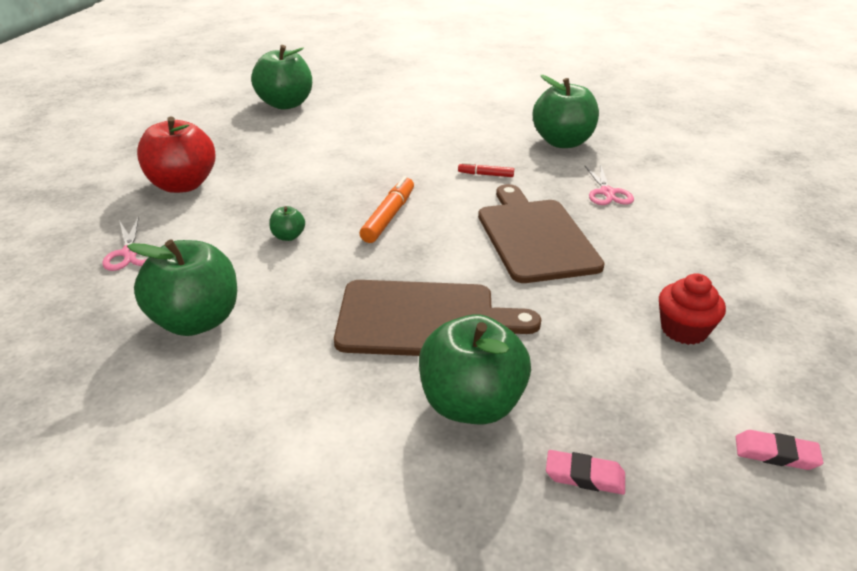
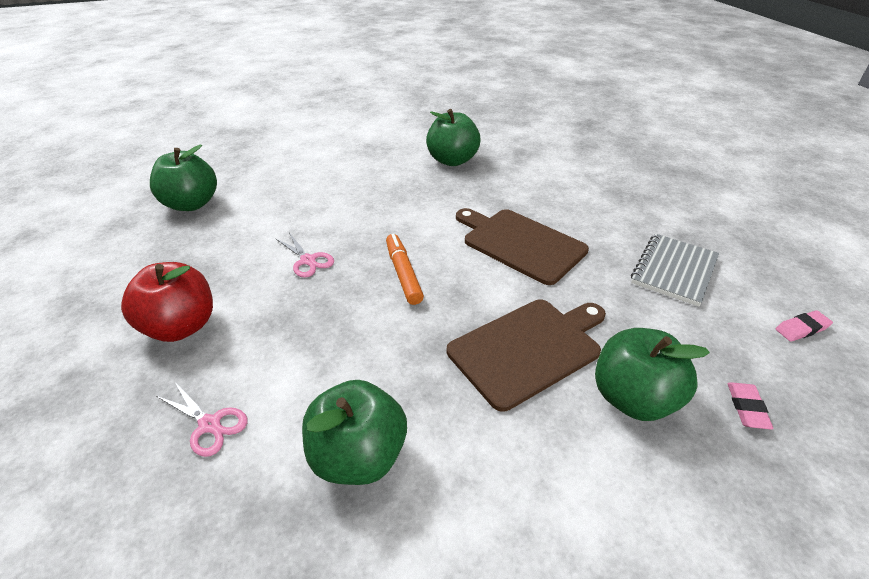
camera: 35 degrees left, 5 degrees up
green apple [269,206,305,241] -> none
red marker [458,162,514,177] -> none
pink eraser [546,450,625,495] -> pink eraser turned 60 degrees counterclockwise [727,383,773,430]
pink scissors [585,164,634,205] -> pink scissors moved to [275,233,334,278]
red cupcake [659,273,726,345] -> grey notebook [631,234,719,307]

